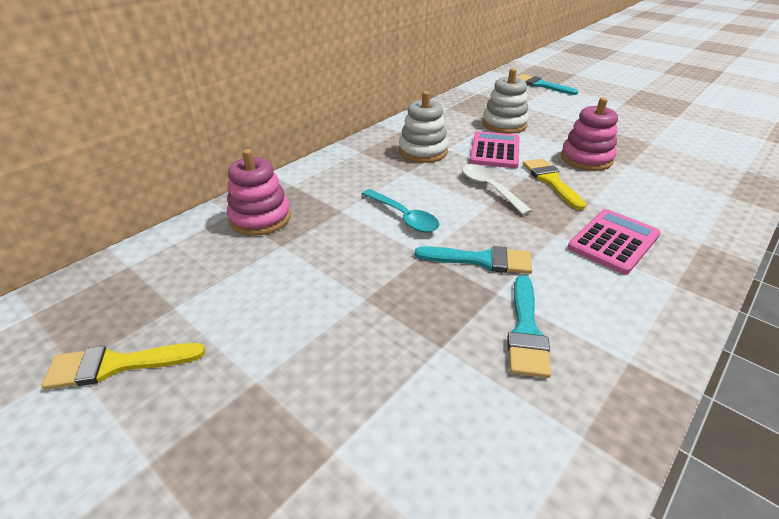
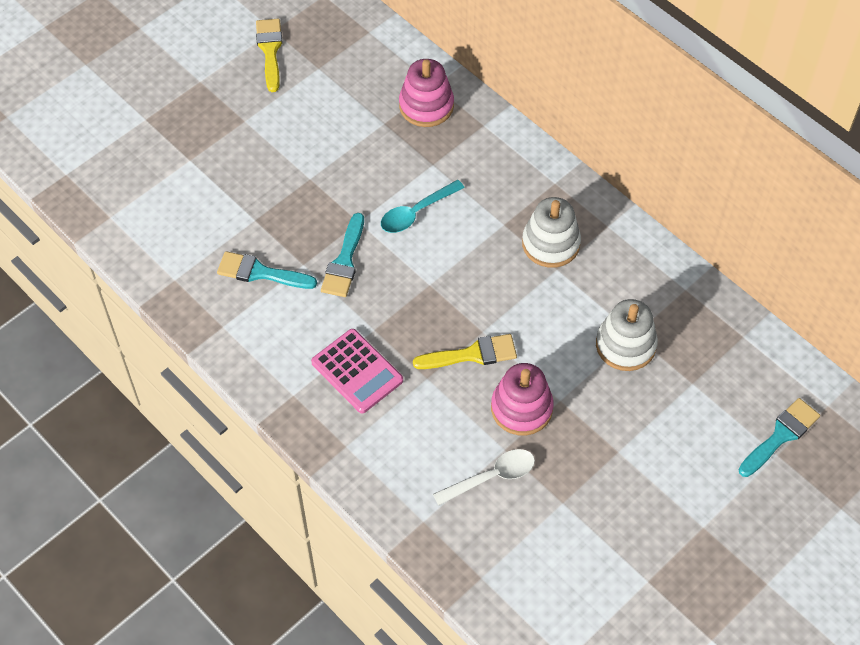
camera: 95 degrees right, 20 degrees up
white spoon [462,164,532,215] -> white spoon moved to [433,449,535,506]
pink calculator [470,131,519,168] -> none

